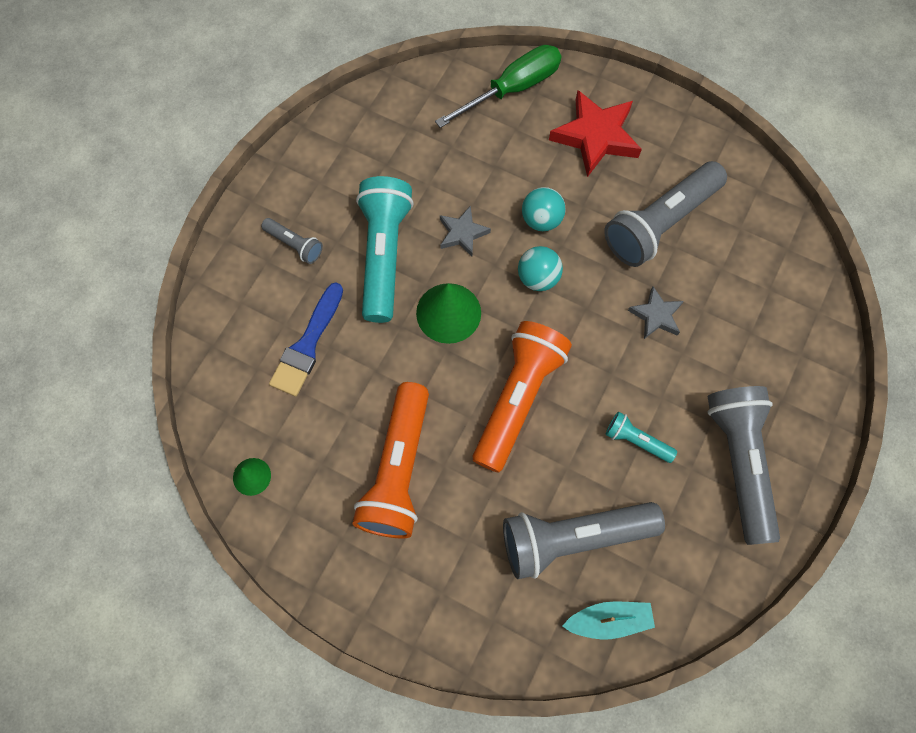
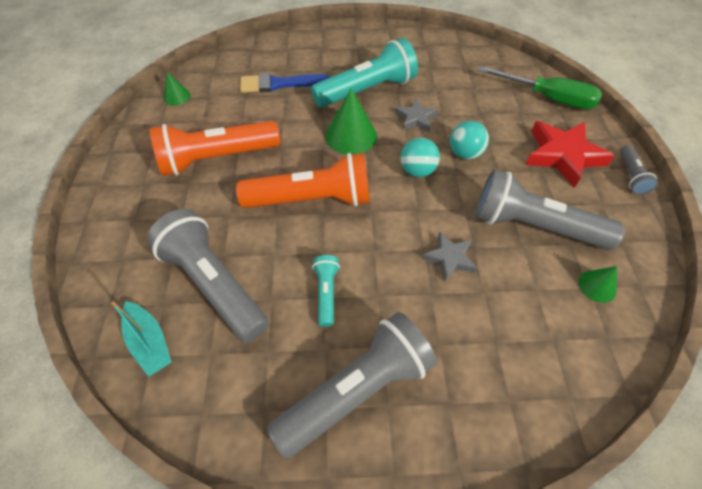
camera: 60 degrees right, 15 degrees down
grey flashlight [261,218,323,264] -> grey flashlight moved to [620,145,658,195]
none -> green cone [578,266,617,303]

